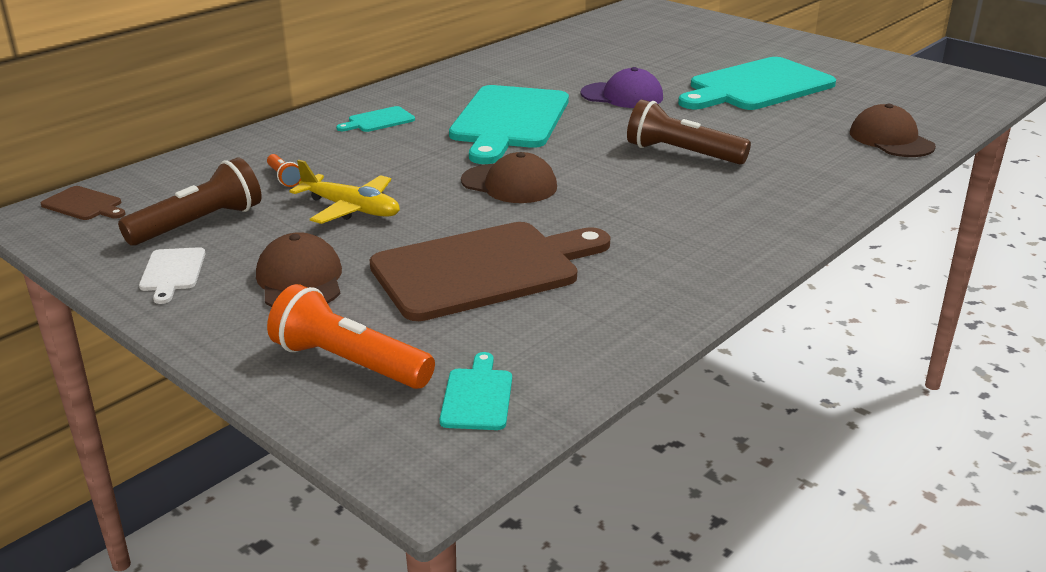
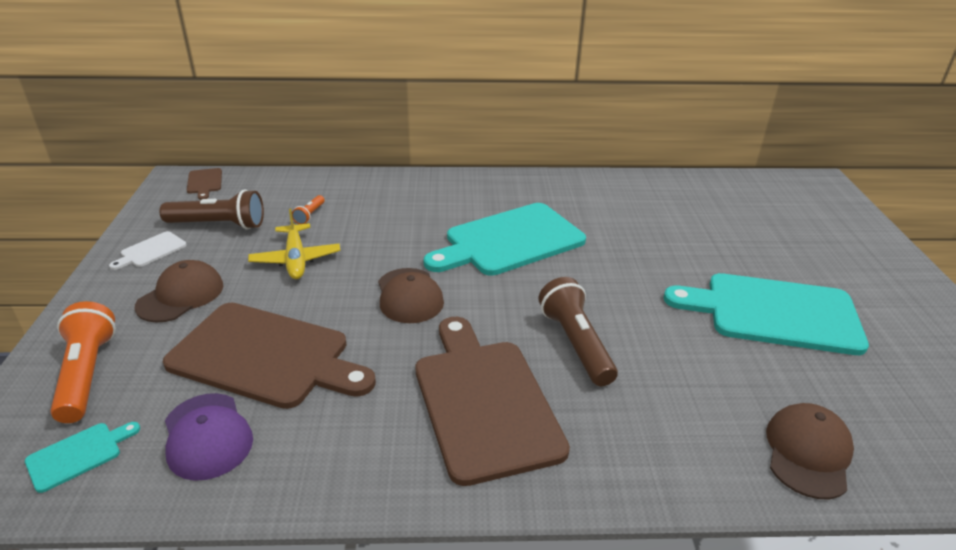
camera: 45 degrees right, 5 degrees up
turquoise cutting board [336,106,415,132] -> none
purple cap [581,67,663,108] -> purple cap moved to [165,393,253,481]
none -> brown cutting board [415,317,570,486]

